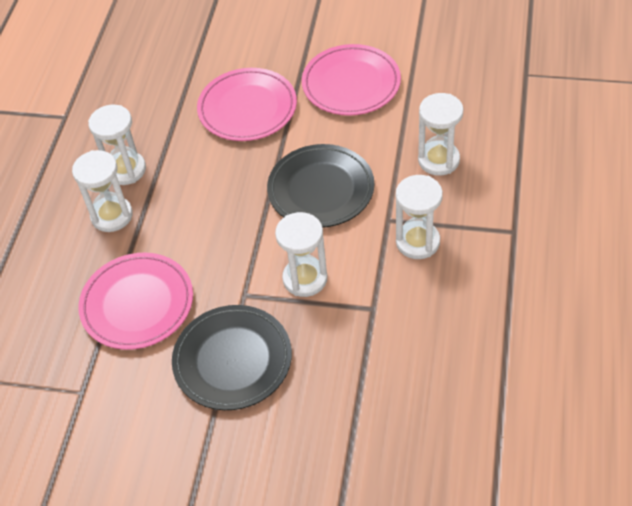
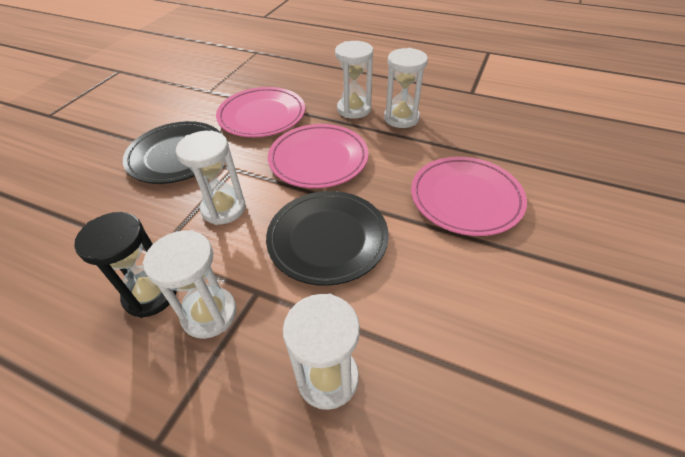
camera: 100 degrees right, 5 degrees down
pink plate [302,44,401,115] -> pink plate moved to [268,124,368,188]
none -> black hourglass [74,212,177,318]

